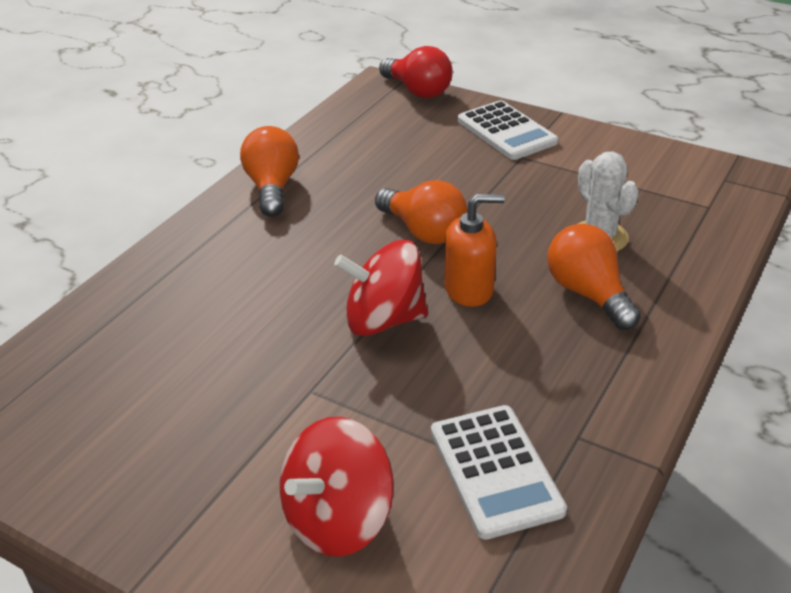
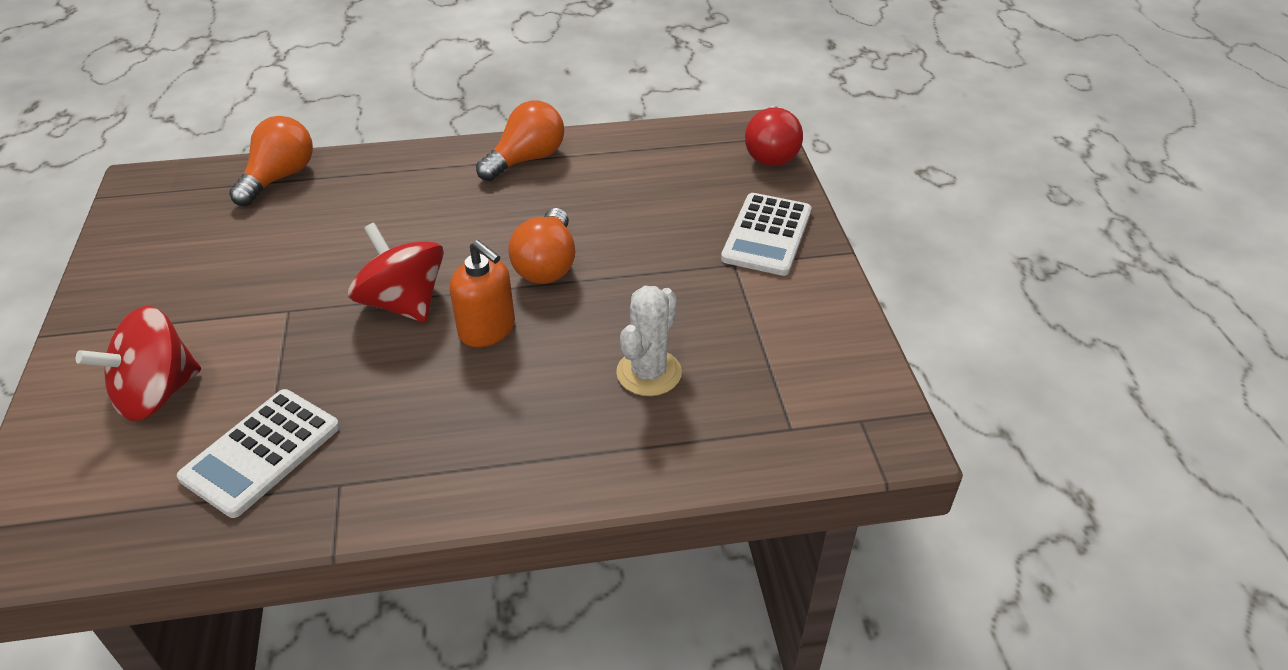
camera: 50 degrees right, 5 degrees up
red spinning top [280,417,394,557] -> red spinning top turned 45 degrees counterclockwise [76,306,201,421]
orange light bulb [547,224,641,330] -> orange light bulb moved to [229,116,313,206]

